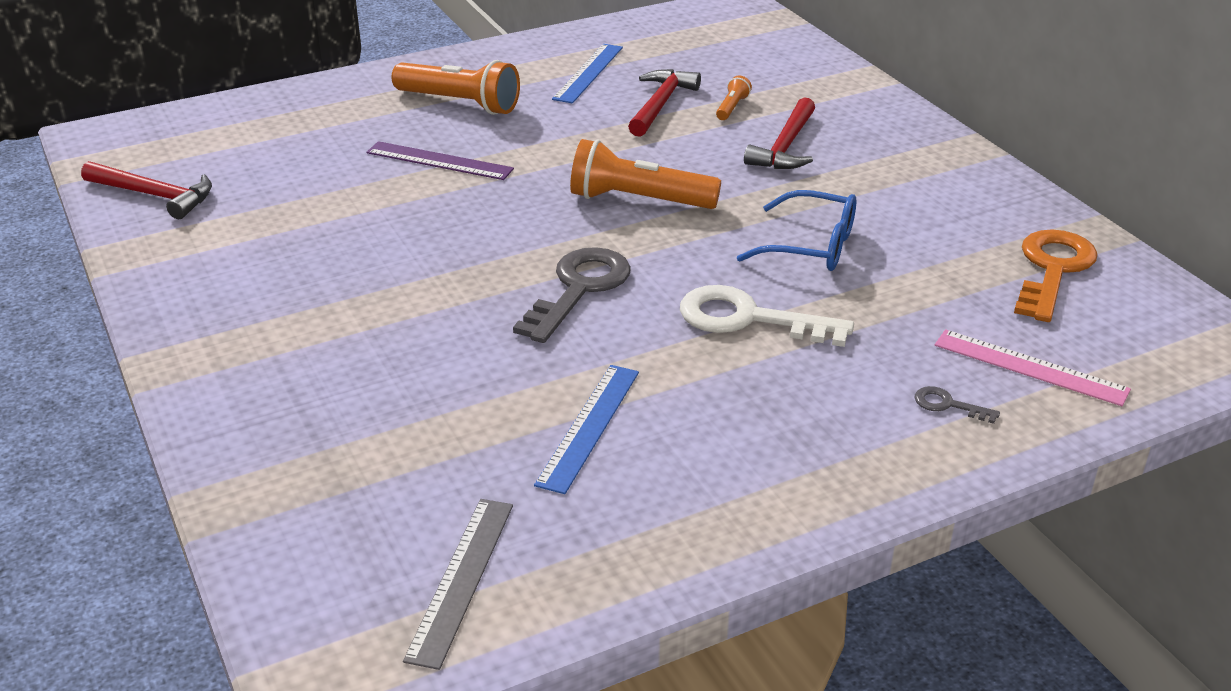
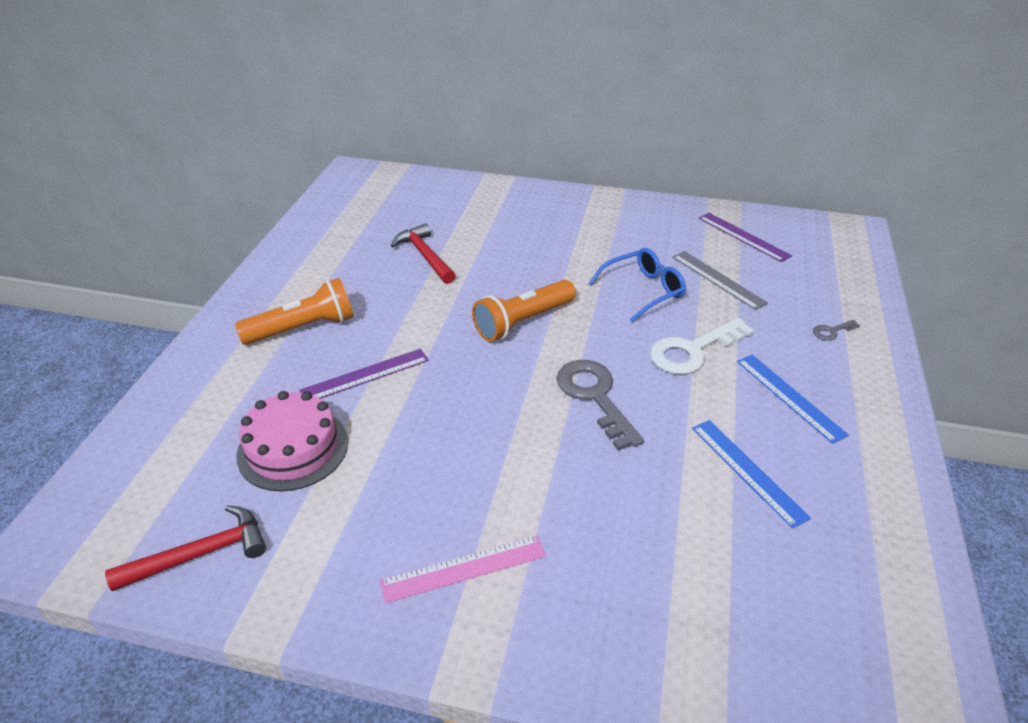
camera: 50 degrees left, 5 degrees up
grey ruler [403,499,513,670] -> grey ruler moved to [672,251,768,310]
blue ruler [552,44,623,103] -> blue ruler moved to [737,355,849,444]
orange flashlight [716,76,752,120] -> none
red hammer [744,97,815,169] -> none
pink ruler [935,329,1131,406] -> pink ruler moved to [380,535,546,603]
orange key [1014,230,1098,322] -> purple ruler [698,213,792,262]
none -> pink cake [236,391,348,491]

